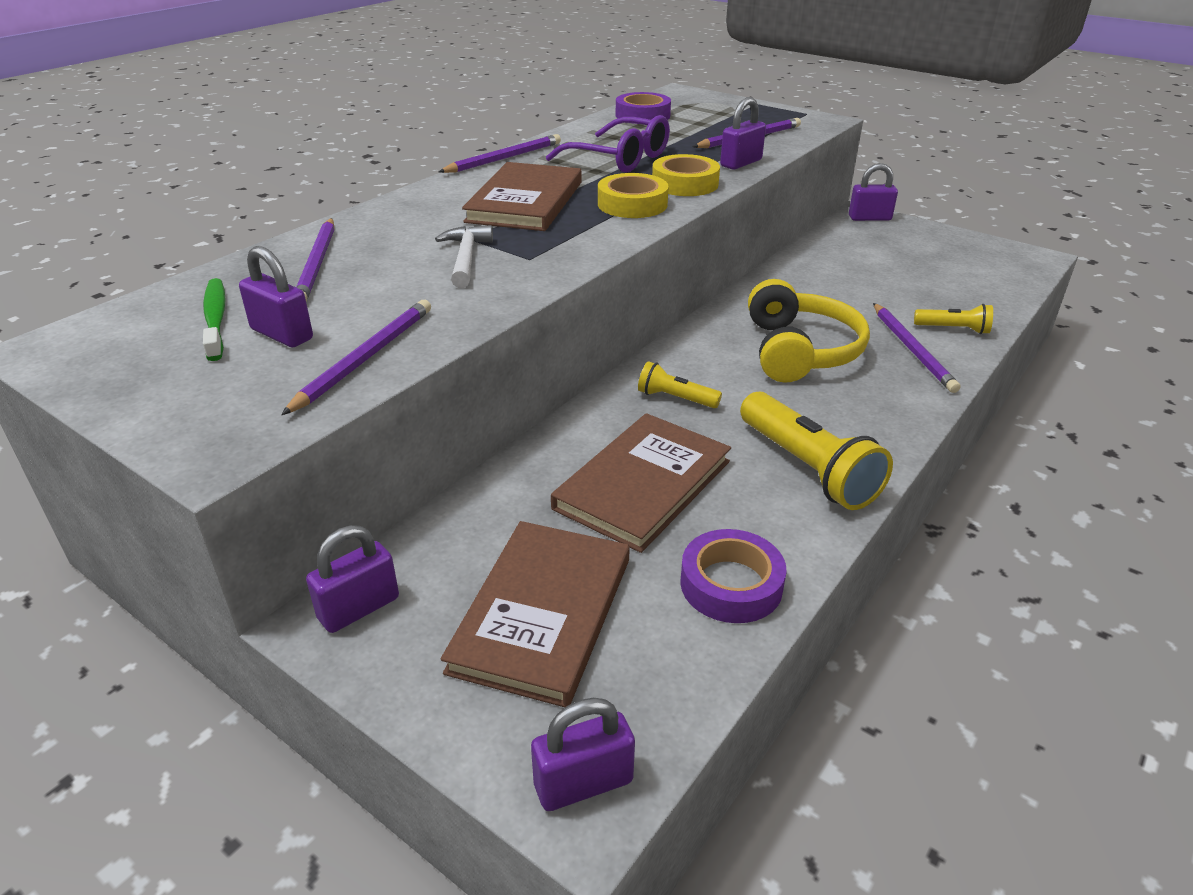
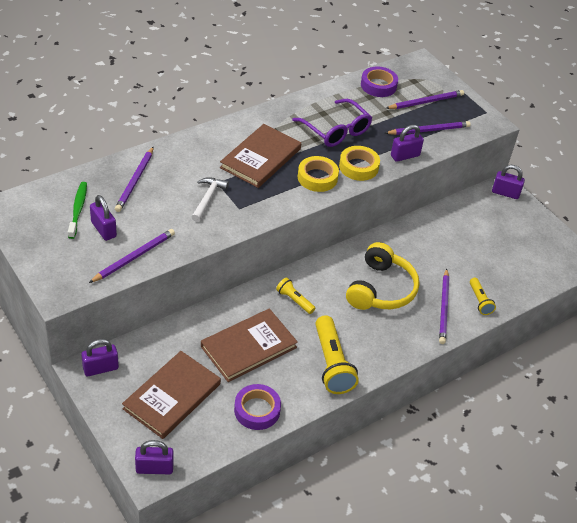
camera: 15 degrees right, 10 degrees up
purple pencil [439,134,561,173] -> purple pencil moved to [385,90,464,109]
yellow flashlight [914,304,993,334] -> yellow flashlight turned 45 degrees clockwise [470,278,496,315]

